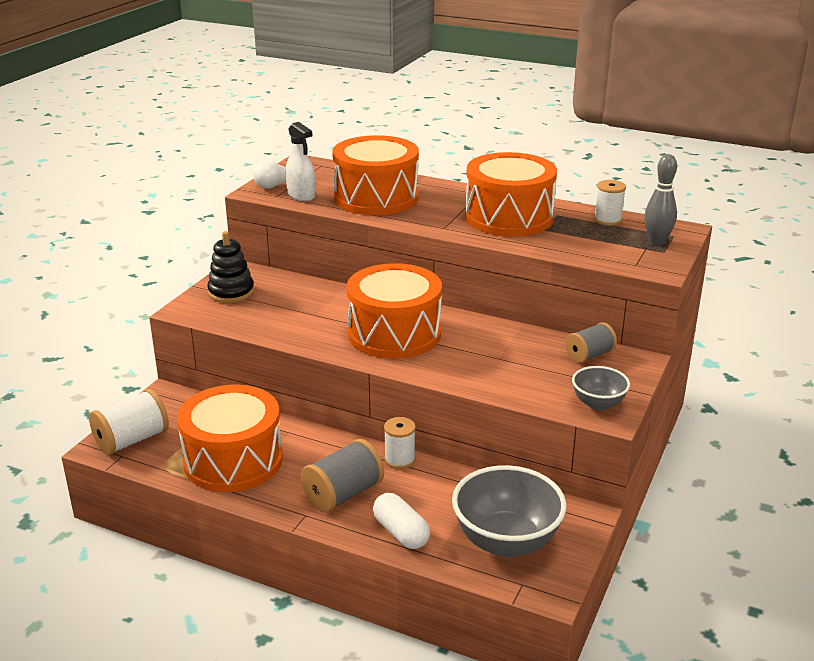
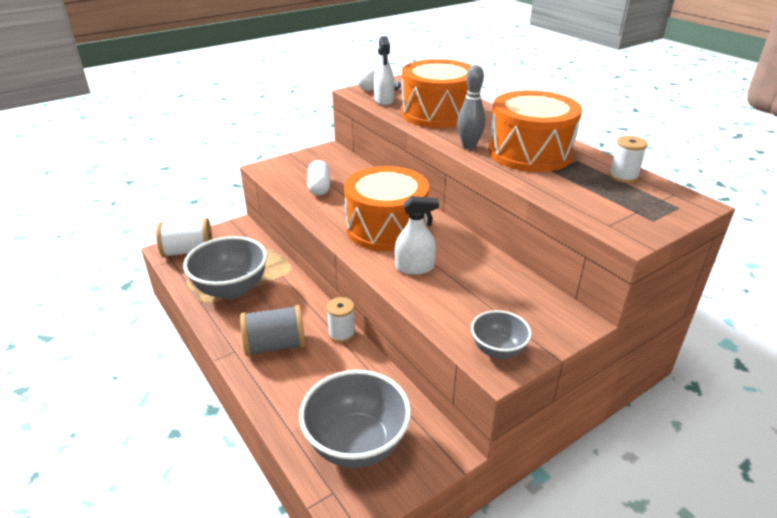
camera: 30 degrees right, 5 degrees up
orange drum [177,385,283,492] -> grey bowl [183,236,268,300]
black stacking toy [207,231,254,303] -> none
white capsule [373,493,430,549] -> white capsule moved to [307,160,330,196]
grey spool [565,322,617,363] -> none
grey bowling pin [644,154,677,246] -> grey bowling pin moved to [457,65,485,149]
none -> white spray bottle [395,196,439,275]

